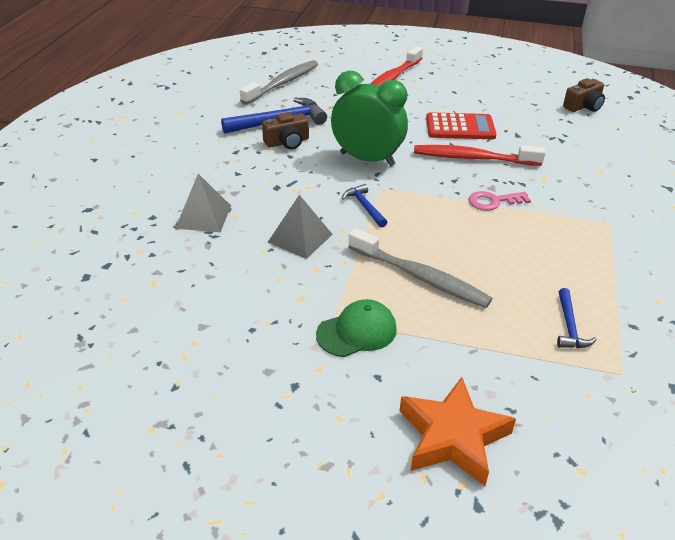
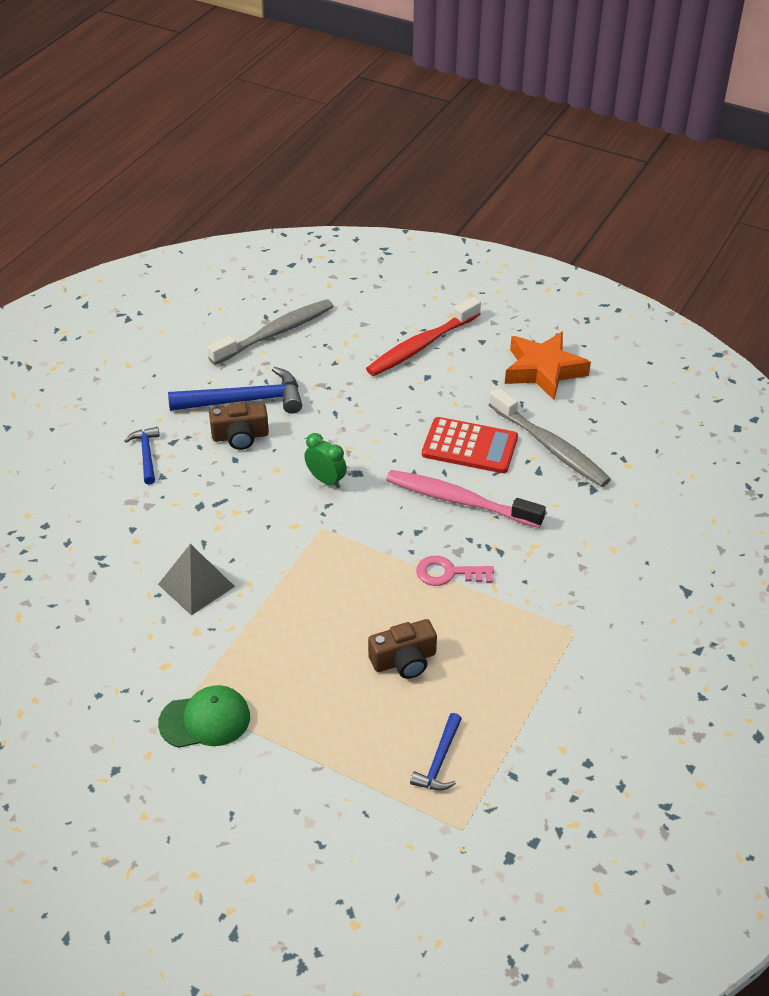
camera: 15 degrees right, 5 degrees up
grey pyramid [175,174,231,232] -> none
green clock [331,71,408,166] -> green clock [304,433,347,488], size x0.48
blue hammer [342,184,387,228] -> blue hammer moved to [125,427,160,485]
grey toothbrush [349,228,492,308] -> grey toothbrush moved to [489,388,611,487]
orange star [399,377,516,486] -> orange star moved to [505,332,591,400]
red toothbrush [414,145,545,166] -> pink toothbrush [386,470,546,528]
brown camera [563,78,605,112] -> brown camera moved to [368,619,437,679]

